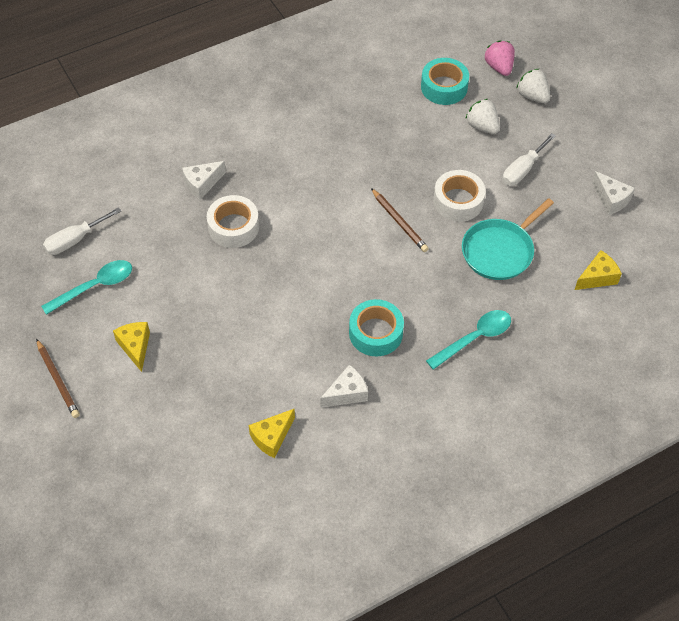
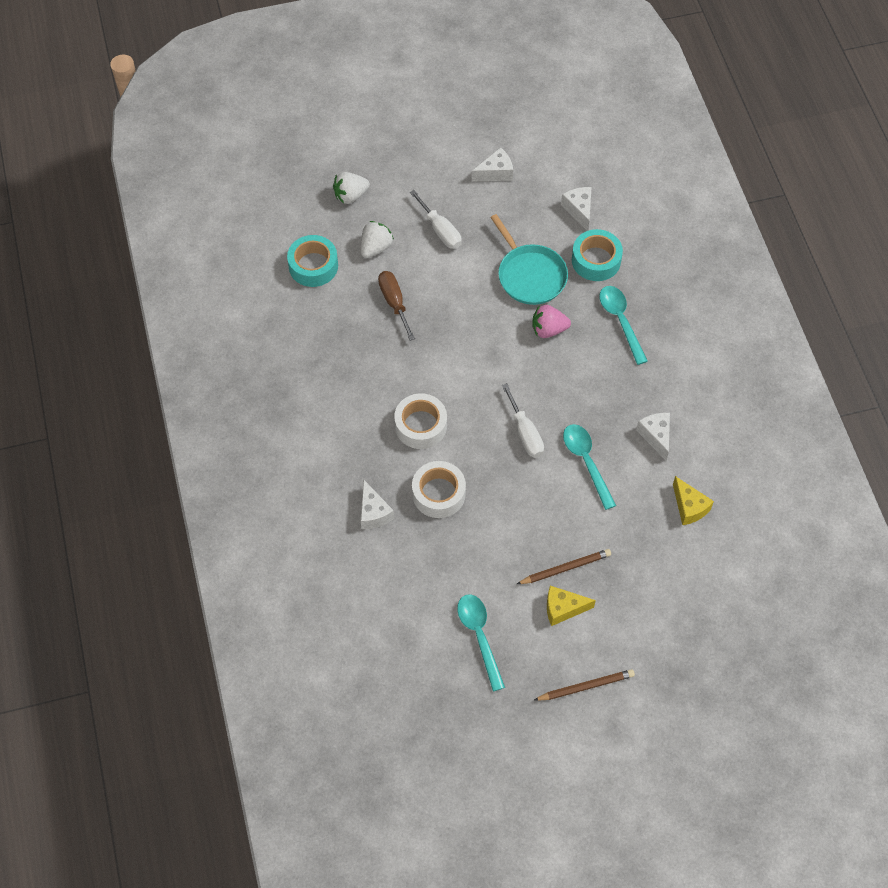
camera: 75 degrees left, 5 degrees up
white screwdriver [43,207,121,255] -> white screwdriver moved to [502,383,544,458]
turquoise tape [349,299,404,356] -> turquoise tape moved to [572,229,623,281]
brown pencil [371,188,429,252] -> brown pencil moved to [517,549,611,584]
white tape [433,170,486,221] -> white tape moved to [394,393,447,449]
white strawberry [465,99,500,134] -> white strawberry turned 150 degrees clockwise [361,221,394,258]
pink strawberry [484,40,515,76] -> pink strawberry moved to [532,305,571,338]
yellow cheese [575,250,622,290] -> white cheese [561,187,592,231]
none -> brown screwdriver [378,271,415,341]
none -> turquoise spoon [563,424,616,510]

